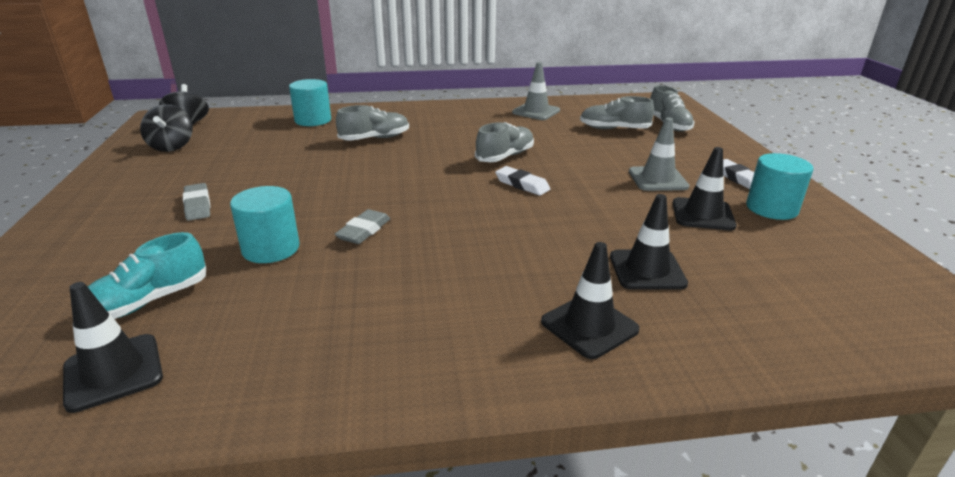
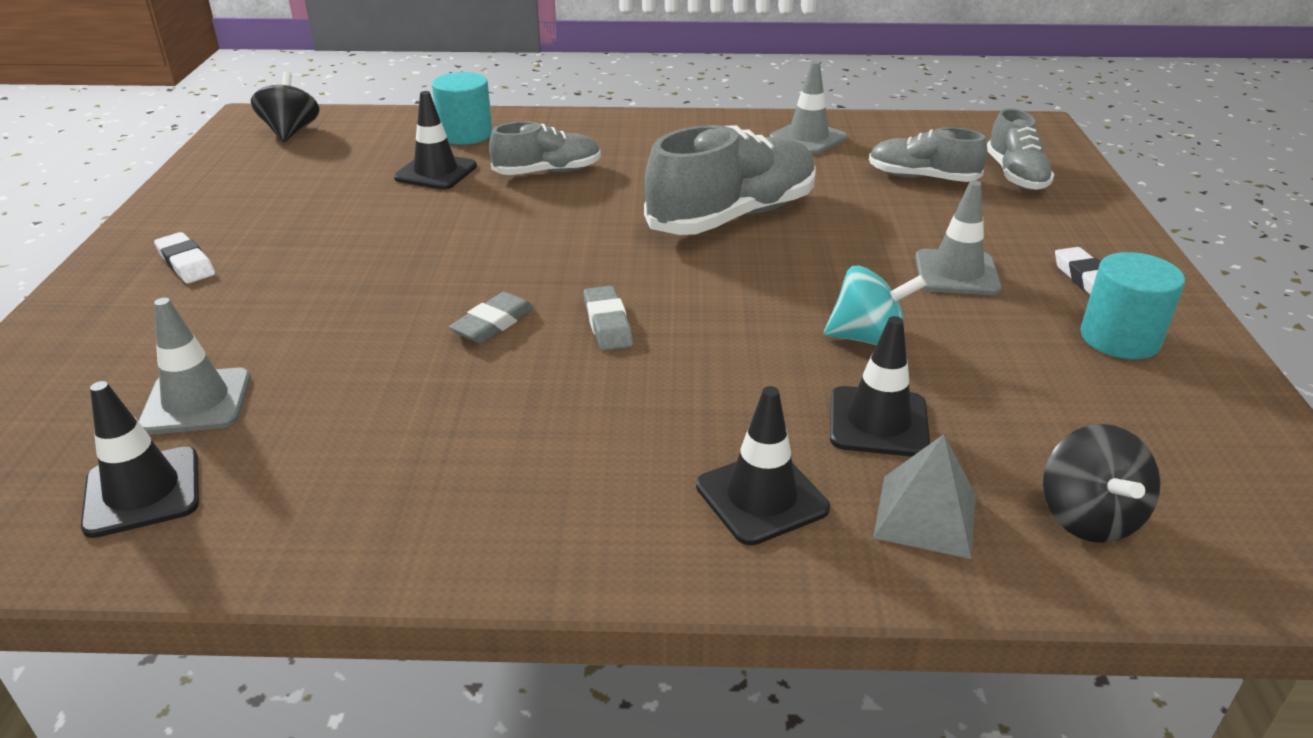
camera: 10 degrees right, 5 degrees up
turquoise shoe [88,232,206,319] -> grey traffic cone [138,298,251,435]
black spinning top [140,104,193,152] -> black spinning top moved to [1043,424,1160,543]
grey eraser [183,183,210,221] -> grey eraser moved to [583,286,633,350]
turquoise cylinder [230,186,299,263] -> none
grey shoe [475,122,534,162] -> grey shoe [644,125,816,235], size x1.73
white eraser [495,166,550,196] -> white eraser moved to [154,232,215,284]
black traffic cone [673,147,737,230] -> black traffic cone moved to [394,91,477,190]
none -> turquoise spinning top [824,265,926,345]
none -> grey pyramid [873,434,976,559]

